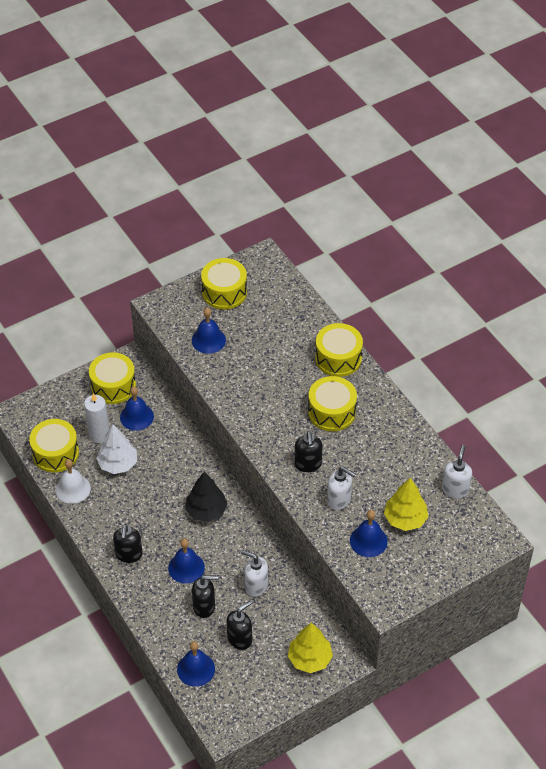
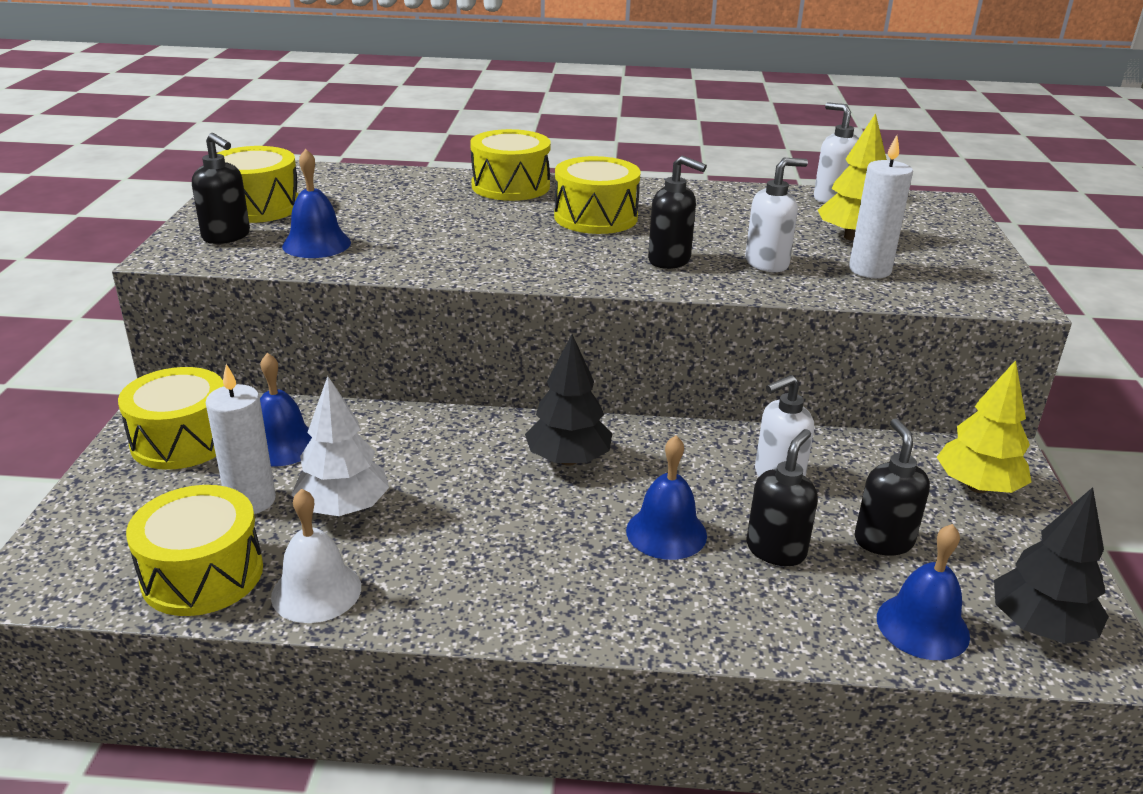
camera: 55 degrees left, 20 degrees down
black soap dispenser [113,524,143,563] -> black soap dispenser moved to [192,133,250,244]
blue bell [350,510,388,557] -> white candle [849,135,913,278]
none -> black tree [994,487,1109,644]

